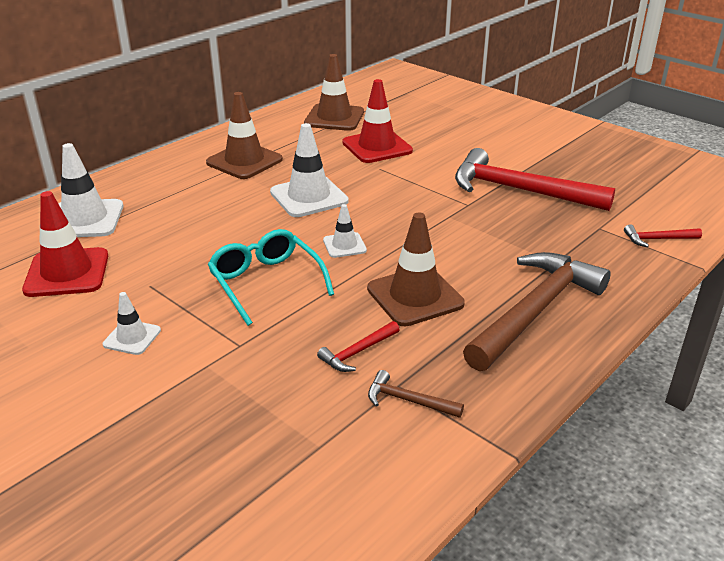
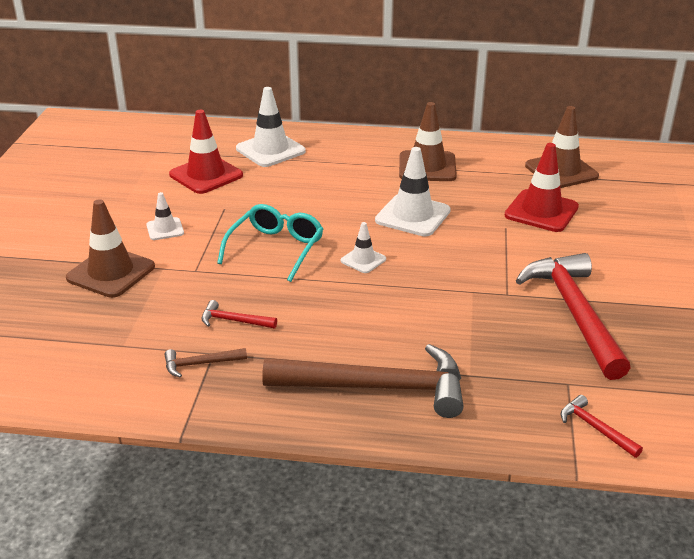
camera: 55 degrees right, 0 degrees up
brown traffic cone [367,213,465,326] -> brown traffic cone moved to [66,199,155,298]
brown hammer [368,370,464,418] -> brown hammer turned 90 degrees counterclockwise [164,348,247,378]

